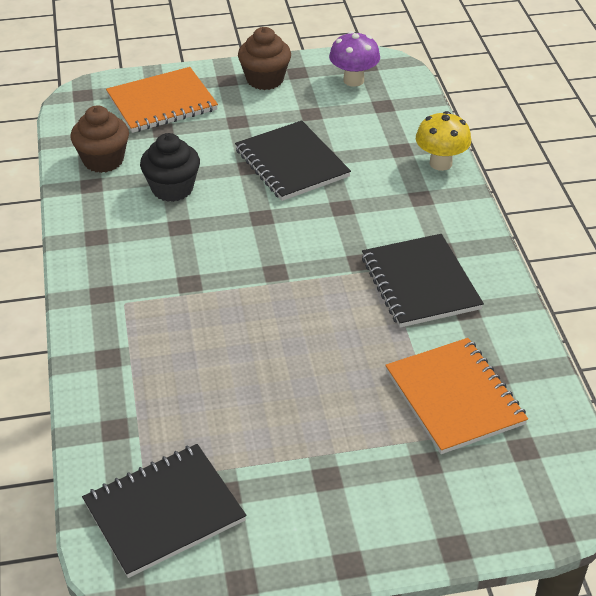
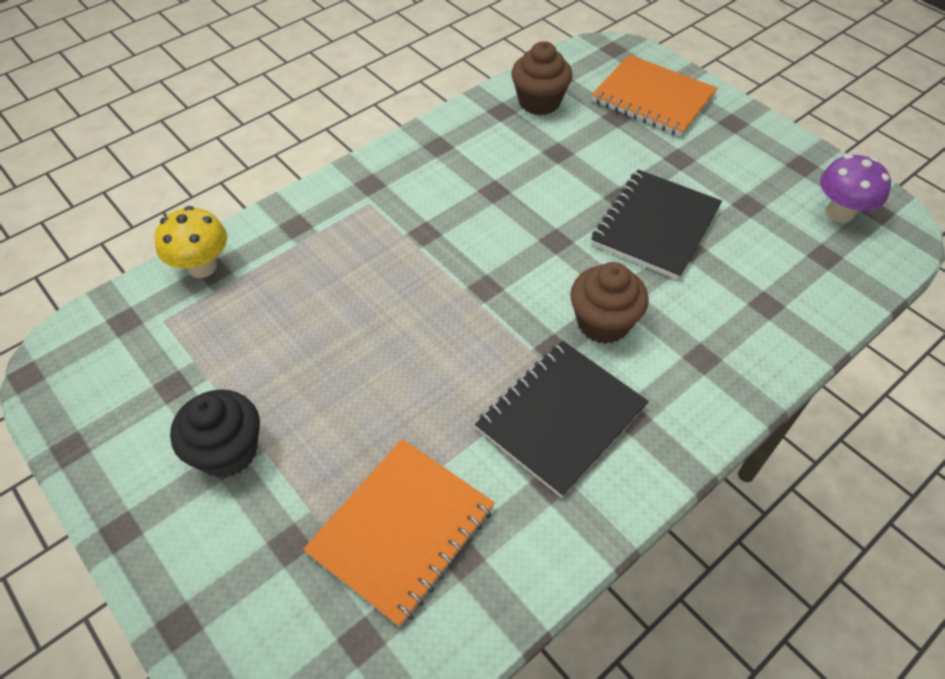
camera: 60 degrees right, 10 degrees up
black notebook [82,444,246,578] -> none
black cupcake [140,133,200,202] -> black cupcake moved to [170,390,260,478]
brown cupcake [238,27,291,90] -> brown cupcake moved to [570,262,649,344]
yellow mushroom [416,111,471,171] -> yellow mushroom moved to [154,206,227,278]

